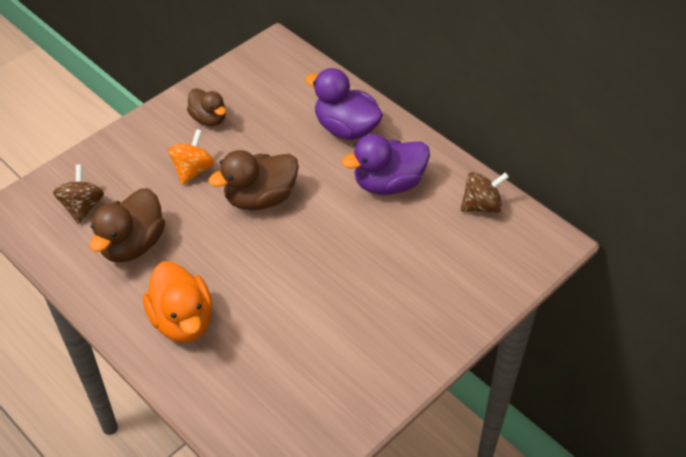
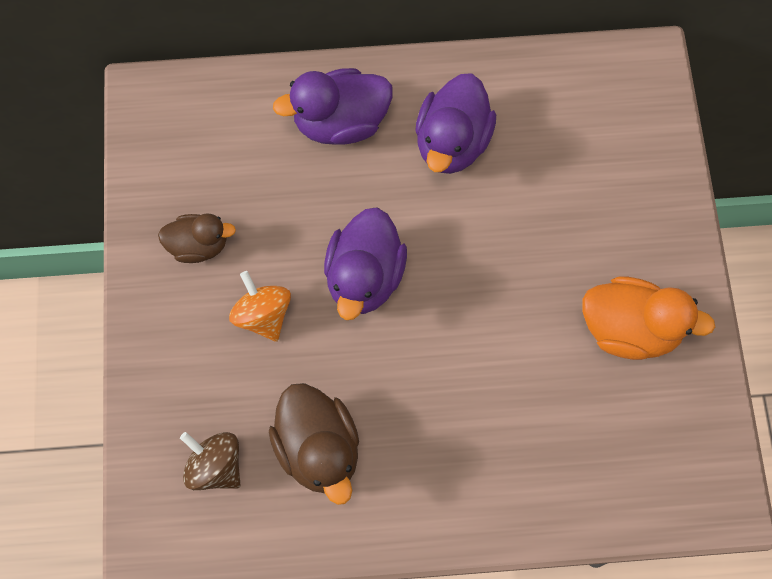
camera: 50 degrees left, 20 degrees up
orange duck [143,261,212,343] -> orange duck moved to [582,276,715,360]
brown duck [208,150,299,211] -> purple duck [324,207,407,320]
brown spinning top [460,172,509,213] -> none

